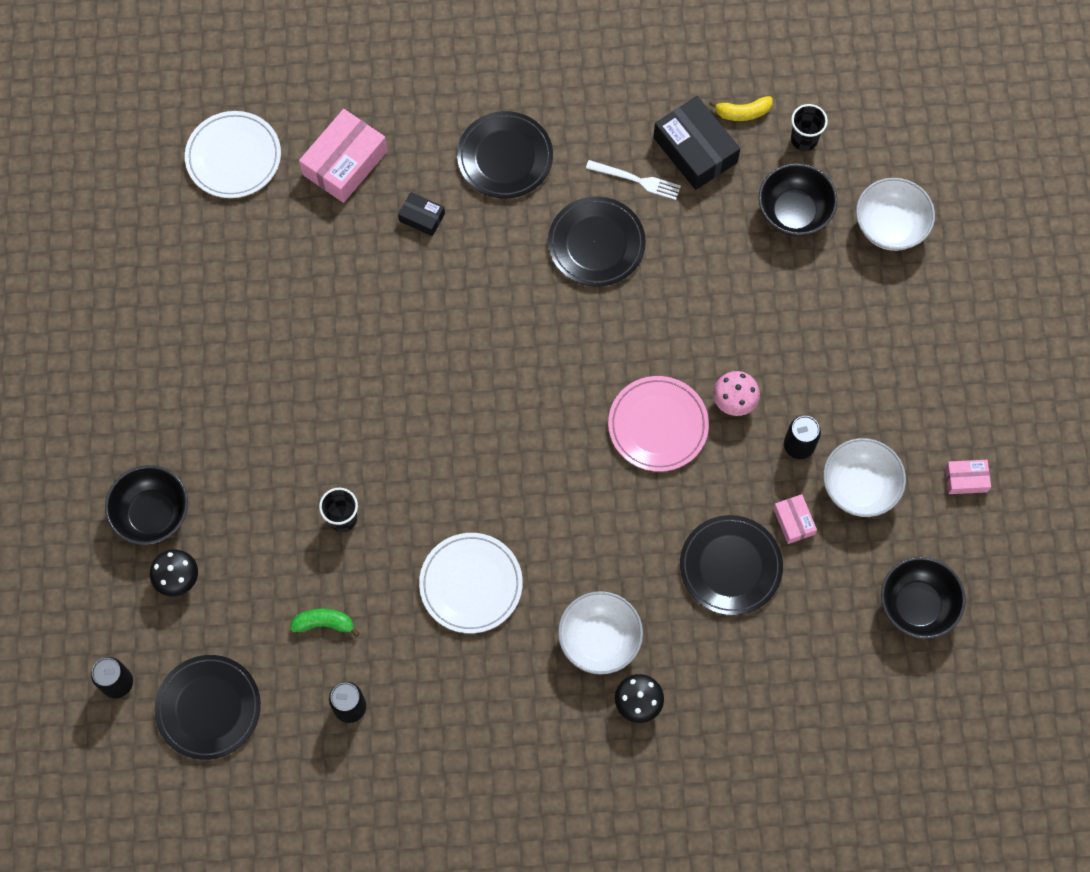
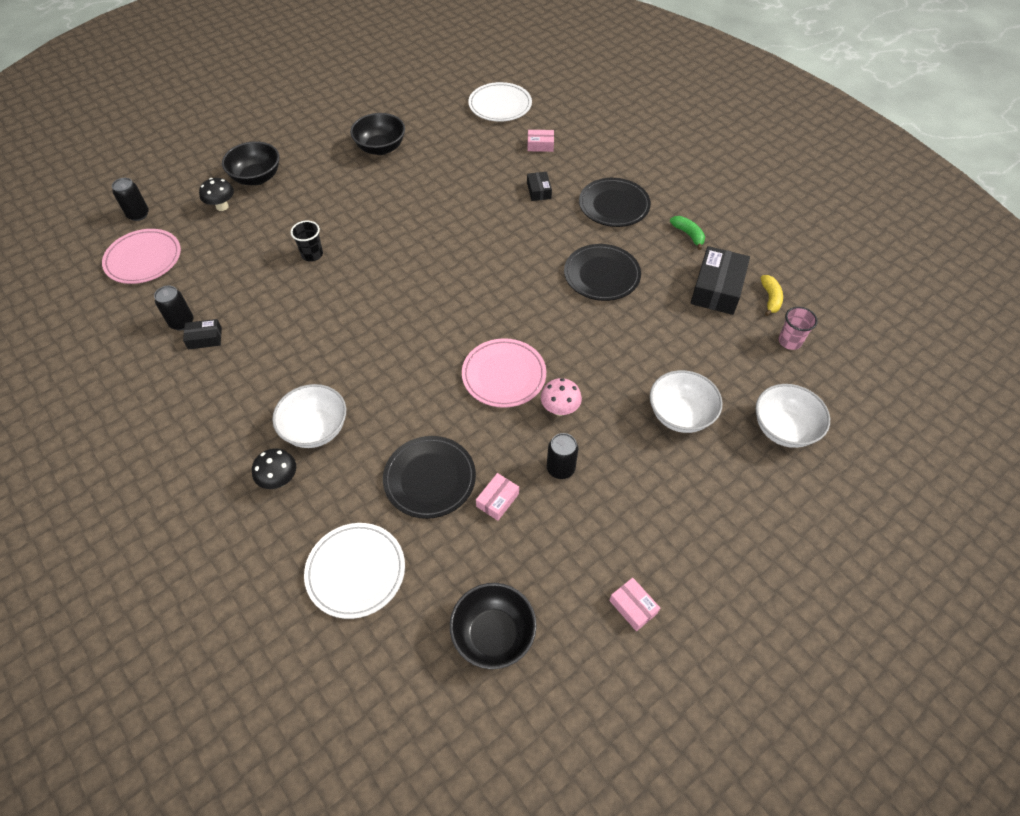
camera: 55 degrees right, 15 degrees down
black plate [155,655,261,760] -> pink plate [102,229,181,284]
green banana [290,609,360,637] -> green banana moved to [670,216,705,250]
pink box [299,109,388,203] -> pink box [528,130,554,152], size x0.52
white plate [419,533,523,633] -> white plate moved to [304,523,405,619]
white fork [586,160,681,200] -> none
yellow banana [709,96,773,121] -> yellow banana turned 135 degrees counterclockwise [761,275,783,316]
black bowl [759,163,837,236] -> black bowl moved to [350,113,405,155]
black cup [791,104,828,151] -> pink cup [779,307,818,350]
white bowl [823,438,906,517] -> white bowl moved to [650,370,723,433]
none -> black box [183,319,222,350]

